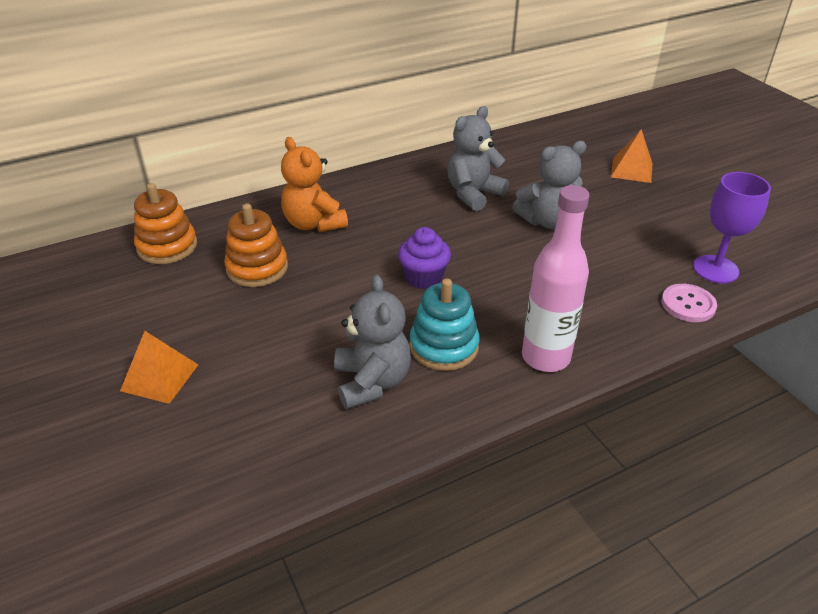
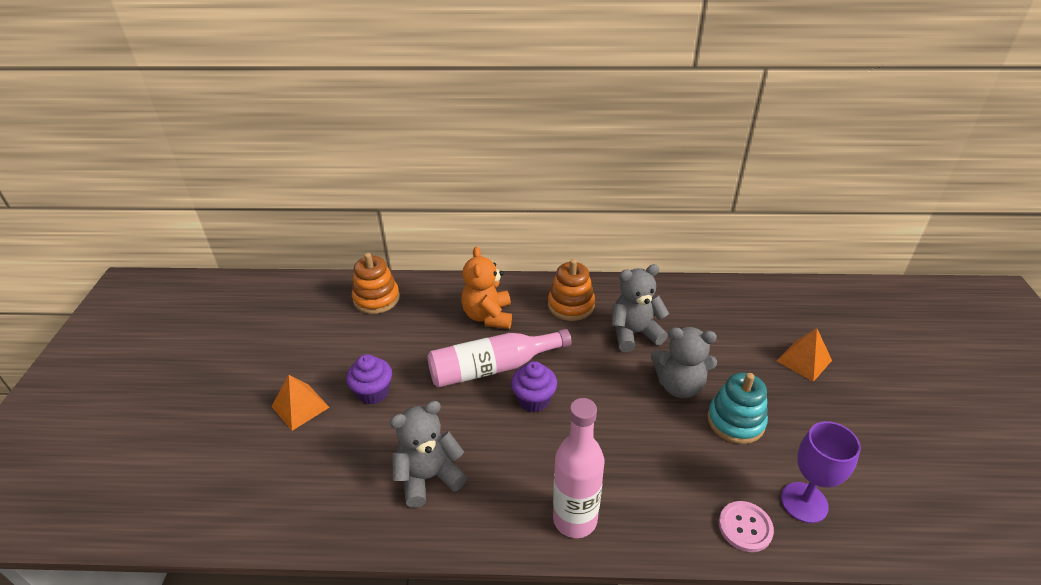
camera: 30 degrees right, 0 degrees up
orange stacking toy [224,204,288,287] -> orange stacking toy moved to [548,259,595,321]
grey teddy bear [334,275,411,409] -> grey teddy bear turned 135 degrees counterclockwise [390,401,467,508]
turquoise stacking toy [410,279,480,371] -> turquoise stacking toy moved to [707,373,768,444]
none -> purple cupcake [346,354,392,405]
none -> pink bottle [427,329,572,388]

